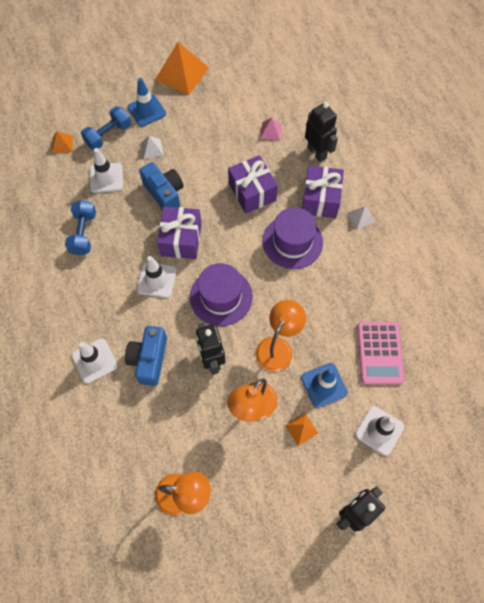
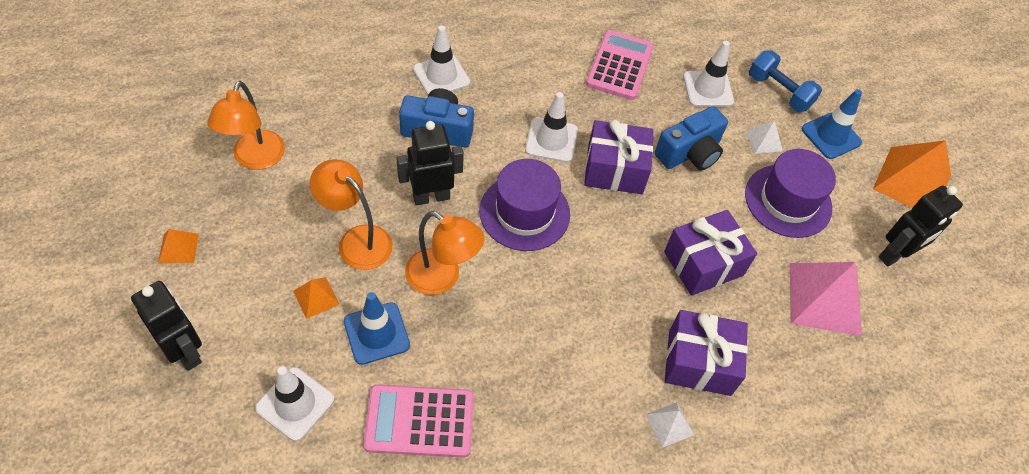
camera: 85 degrees right, 10 degrees down
orange pyramid [52,131,73,153] -> orange pyramid moved to [158,229,199,263]
blue dumbbell [65,200,96,255] -> pink calculator [586,30,654,100]
pink pyramid [260,118,282,141] -> pink pyramid [790,262,862,336], size x2.10
purple hat [263,207,323,269] -> purple hat moved to [745,149,836,238]
black robot [305,102,338,162] -> black robot moved to [879,186,963,267]

